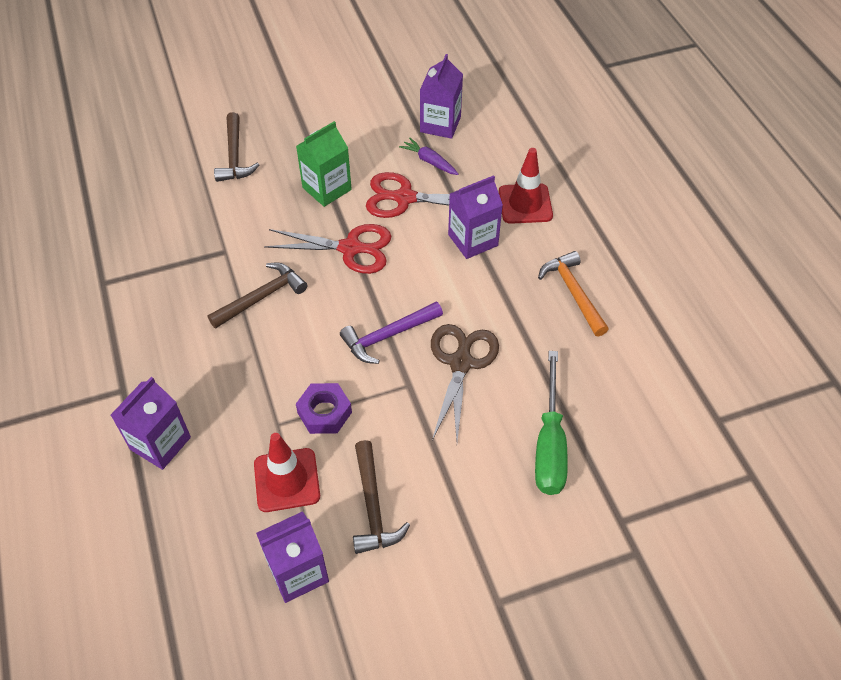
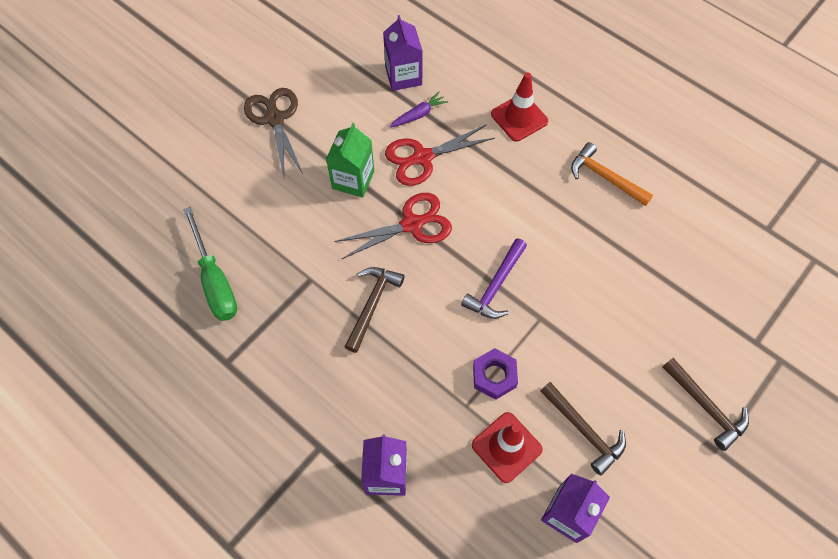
camera: 30 degrees left, 10 degrees up
brown hammer [214,112,259,182] -> brown hammer moved to [663,358,749,451]
purple carrot [399,138,459,175] -> purple carrot turned 135 degrees clockwise [390,92,448,127]
brown scissors [431,324,499,441] -> brown scissors moved to [244,88,303,176]
purple carton [448,175,503,259] -> none
green screwdriver [535,351,568,495] -> green screwdriver moved to [183,207,237,321]

